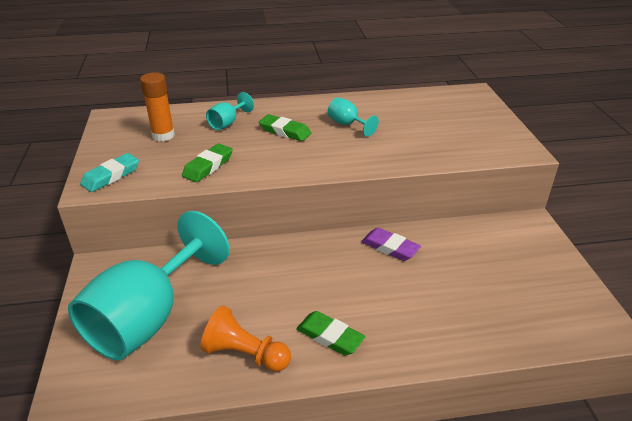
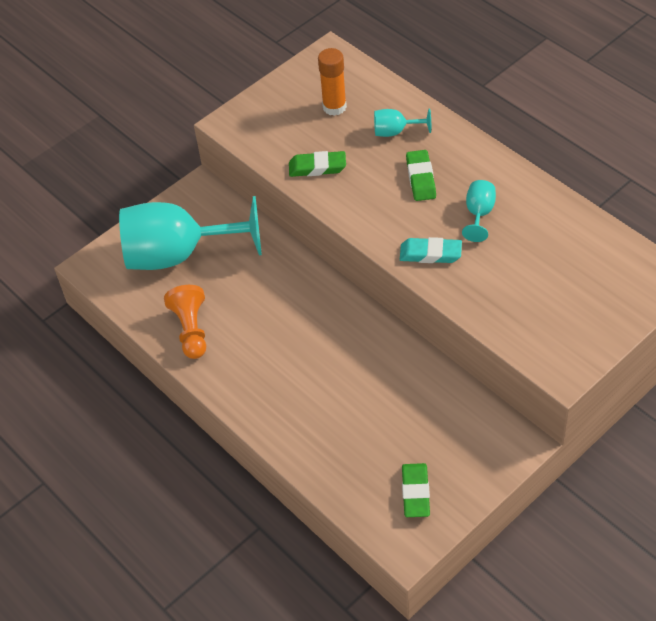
camera: 60 degrees right, 15 degrees up
turquoise eraser [80,153,139,192] -> turquoise eraser moved to [400,237,462,263]
green eraser [296,311,365,356] -> green eraser moved to [402,463,430,517]
purple eraser [361,228,421,261] -> none

